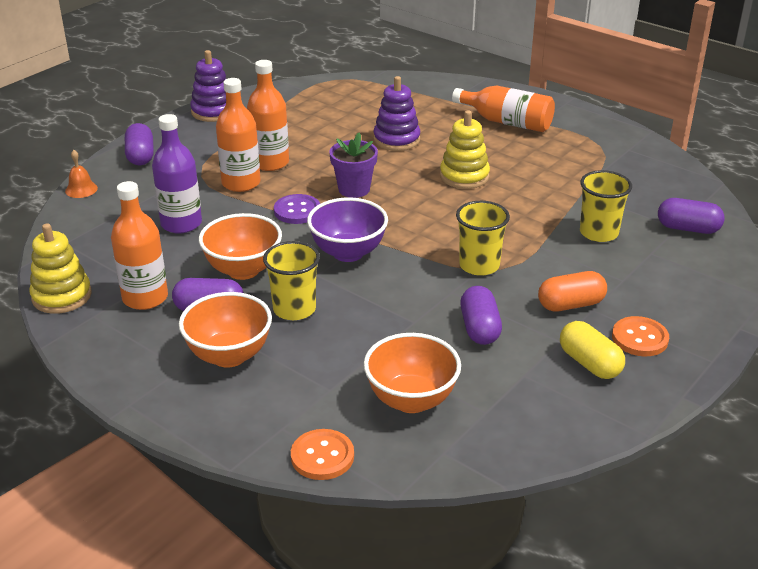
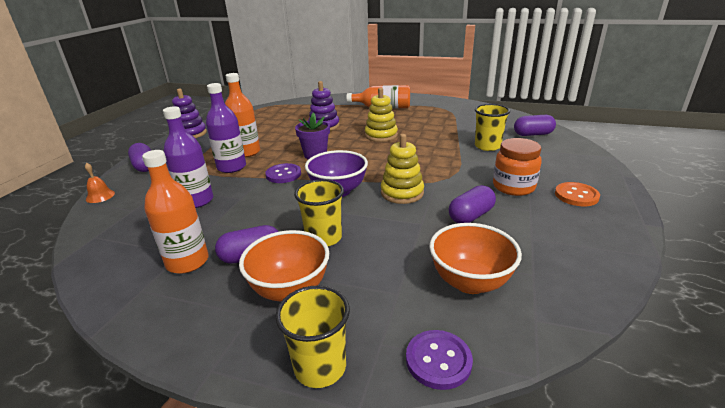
camera: 20 degrees left, 5 degrees down
yellow stacking toy [29,223,92,314] -> yellow stacking toy moved to [381,134,424,204]
orange bowl [199,213,282,280] -> none
orange bottle [216,78,261,192] -> purple bottle [206,83,246,173]
orange button [291,429,354,480] -> purple button [406,330,473,390]
yellow cup [456,201,510,276] -> yellow cup moved to [275,285,350,388]
purple capsule [460,286,502,345] -> purple capsule turned 75 degrees clockwise [449,185,496,223]
orange capsule [538,271,607,312] -> orange jar [493,138,542,196]
yellow capsule [560,321,625,379] -> none

